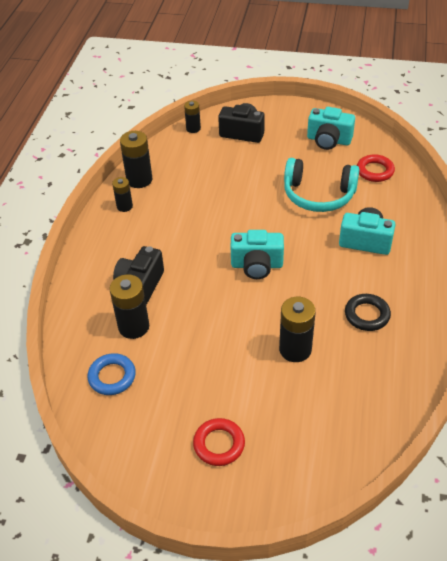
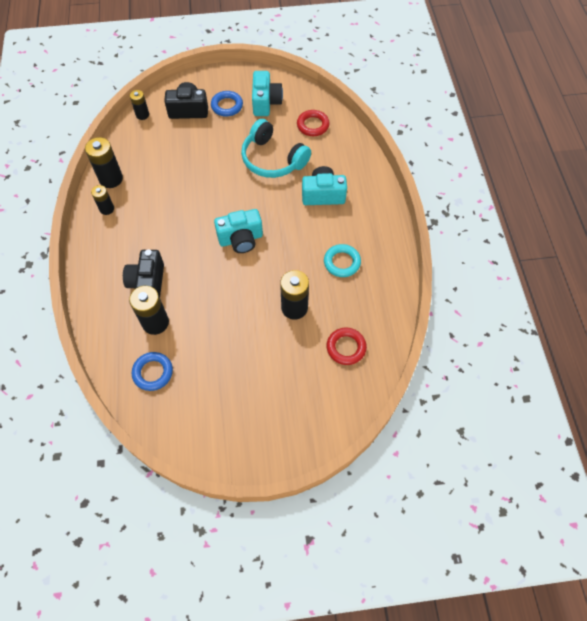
camera: 20 degrees left, 15 degrees up
red ring [193,418,245,466] -> red ring moved to [326,328,367,365]
turquoise headphones [284,158,360,212] -> turquoise headphones turned 45 degrees clockwise [241,119,311,178]
turquoise camera [307,107,355,150] -> turquoise camera turned 90 degrees counterclockwise [252,71,283,116]
black ring [345,294,391,331] -> turquoise ring [324,244,361,277]
none -> blue ring [211,91,243,116]

